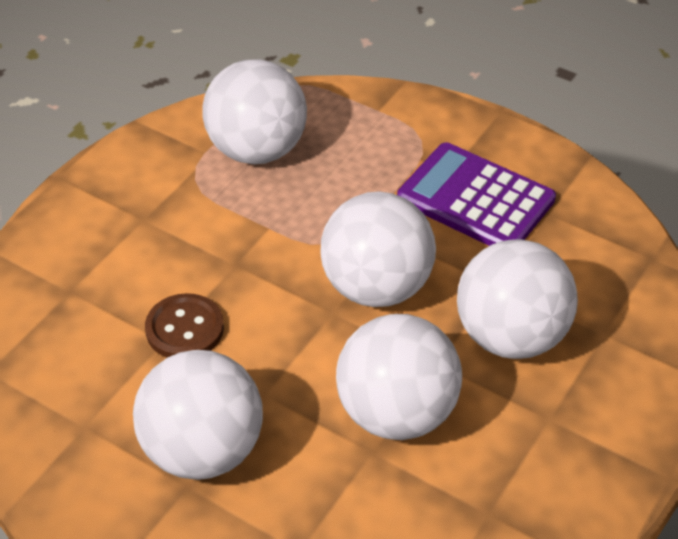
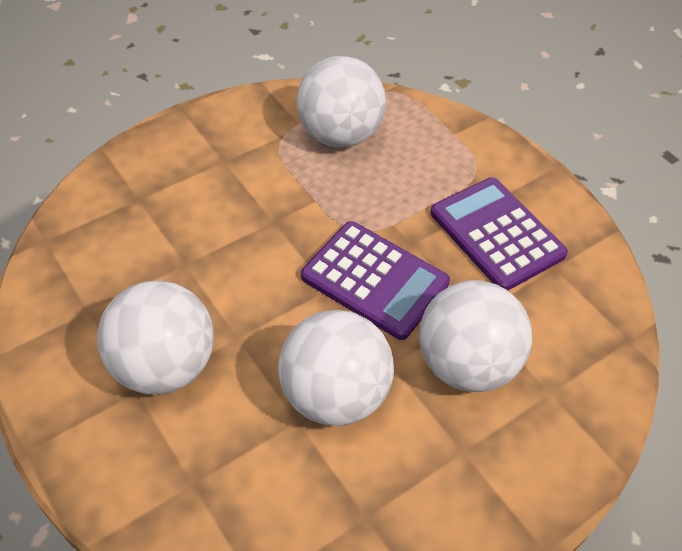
camera: 20 degrees right, 5 degrees up
brown button [145,293,224,357] -> none
white ball [320,191,436,307] -> purple calculator [301,221,450,340]

